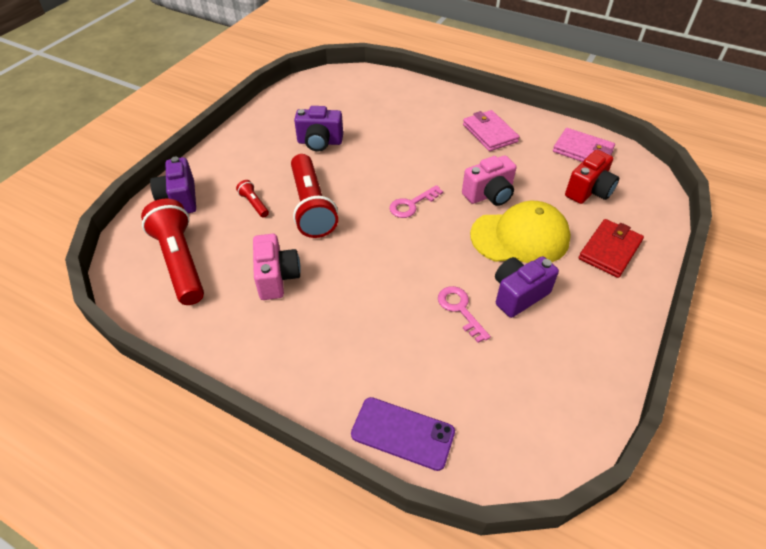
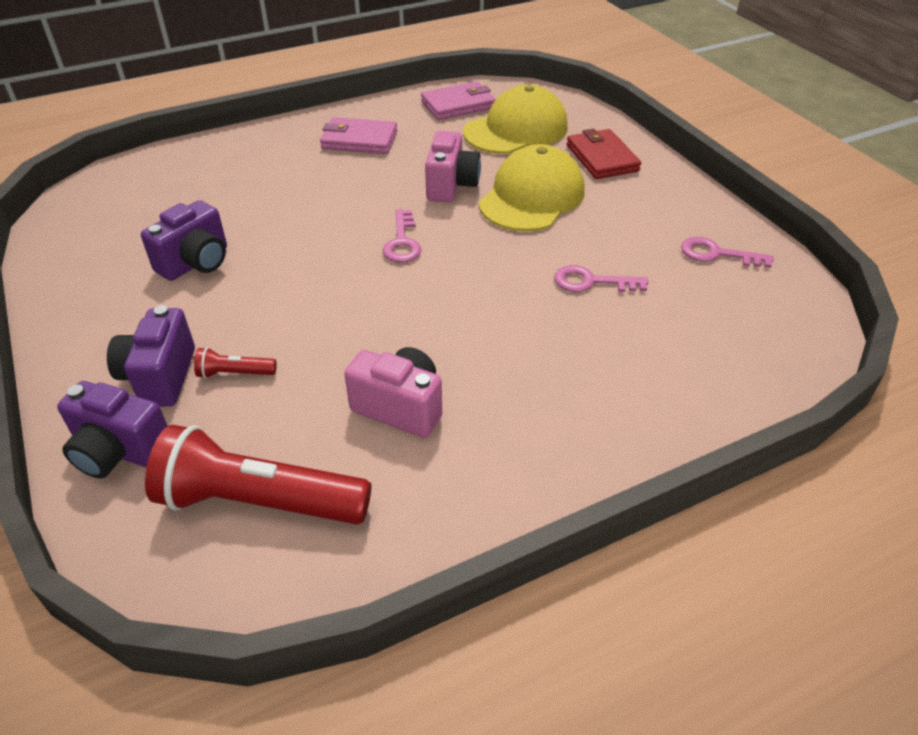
camera: 55 degrees left, 5 degrees down
red flashlight [291,154,338,238] -> none
purple phone [351,397,455,471] -> none
purple camera [495,256,559,318] -> purple camera moved to [107,305,195,407]
red camera [565,150,619,204] -> yellow cap [463,85,568,154]
none -> pink key [681,237,774,268]

